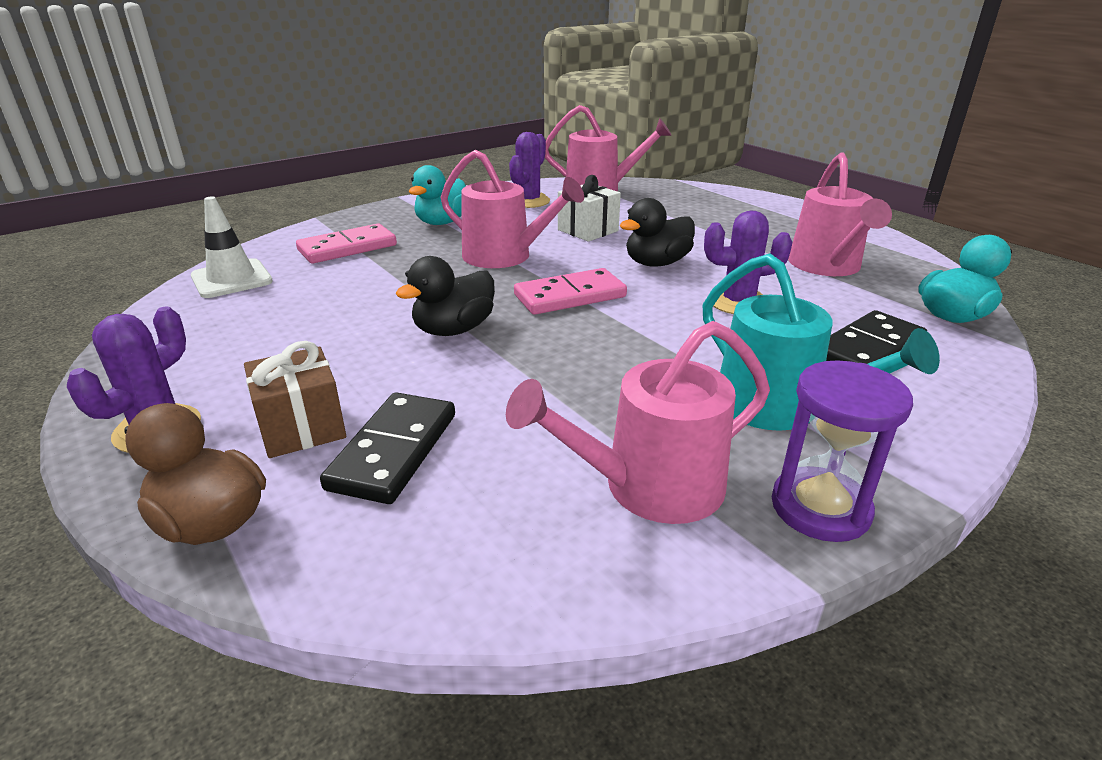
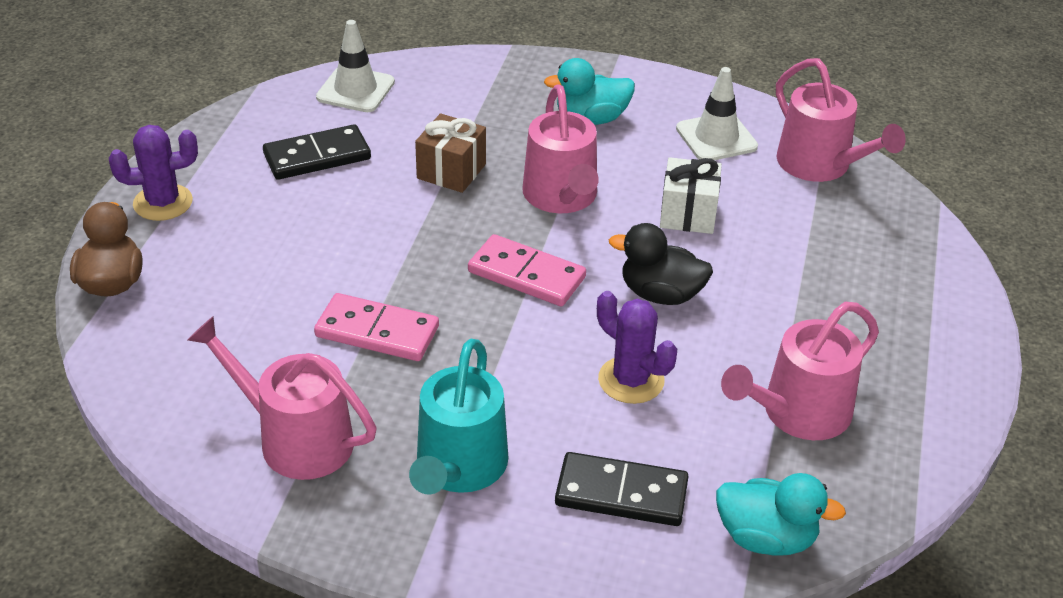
camera: 50 degrees right, 10 degrees up
brown gift [244,341,346,458] -> brown gift moved to [415,113,486,193]
pink domino [296,224,397,264] -> pink domino moved to [314,293,439,361]
black domino [320,392,455,504] -> black domino moved to [263,124,371,180]
black duck [396,256,495,336] -> none
purple cactus [509,132,550,208] -> white traffic cone [676,67,758,160]
purple hourglass [772,360,913,542] -> none

